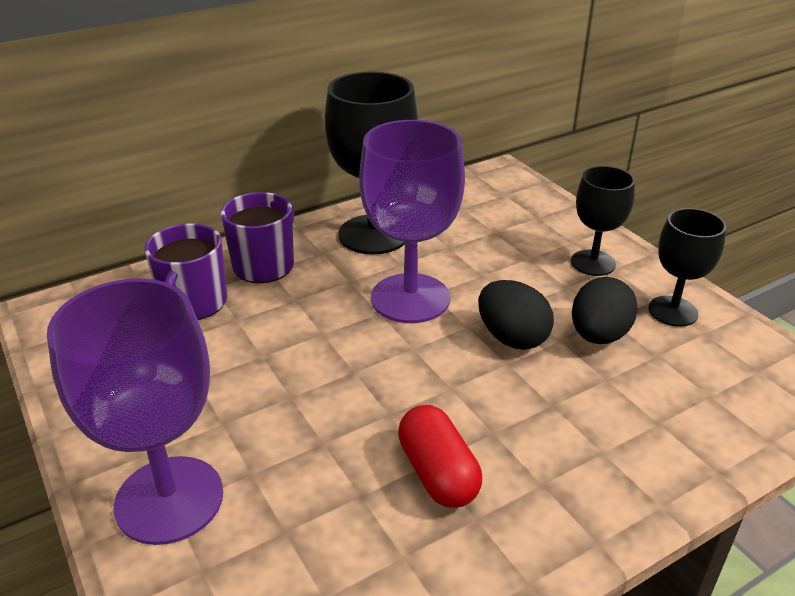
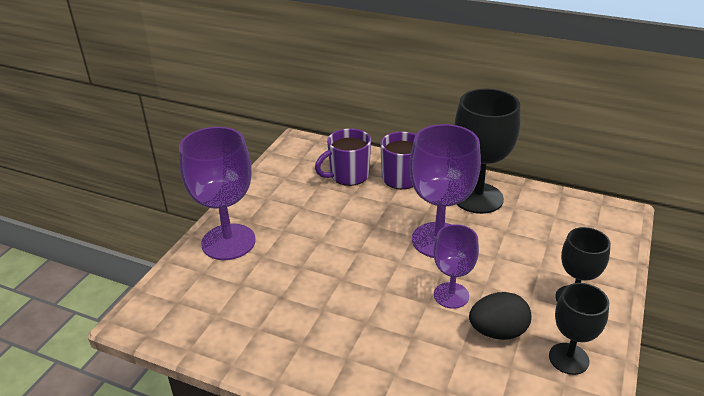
camera: 55 degrees right, 0 degrees up
red capsule [398,405,482,508] -> none
black egg [478,280,554,350] -> purple goblet [434,224,479,309]

